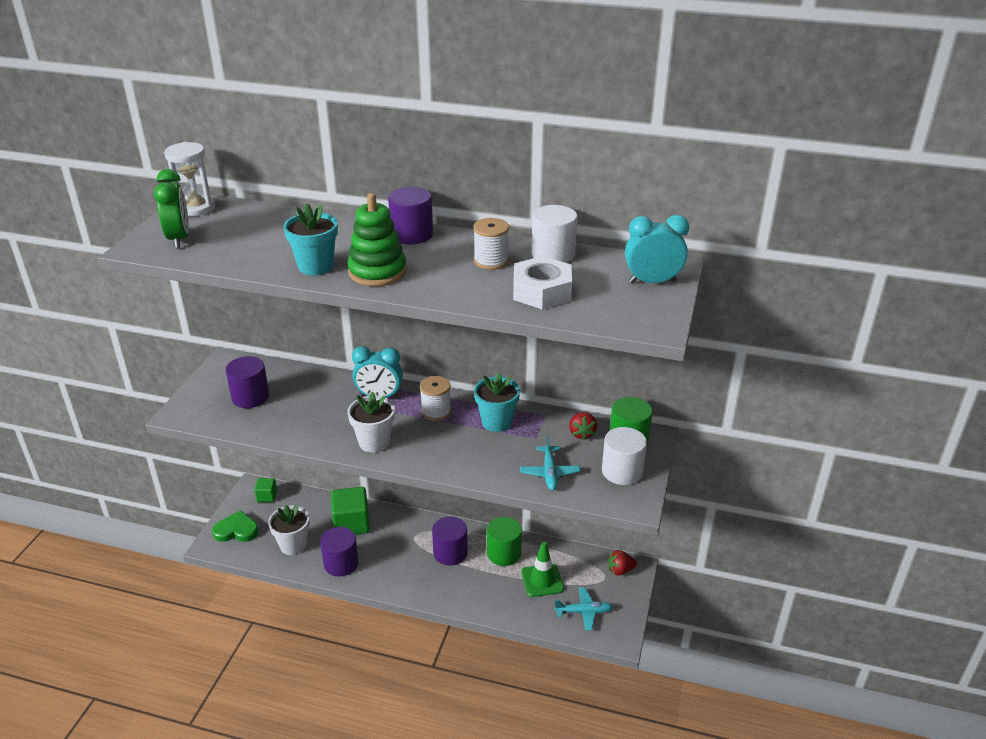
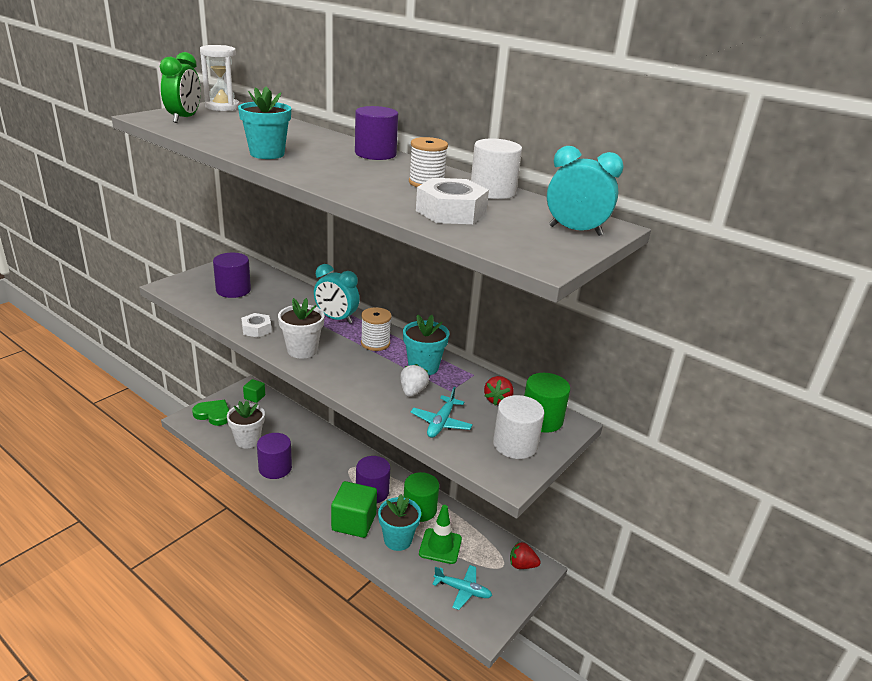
camera: 20 degrees right, 5 degrees down
green cube [331,487,370,535] -> green cube moved to [331,481,377,538]
green stacking toy [347,193,407,286] -> none
none -> white nut [241,313,271,338]
none -> turquoise flower pot [378,494,421,551]
none -> white strawberry [400,364,429,397]

